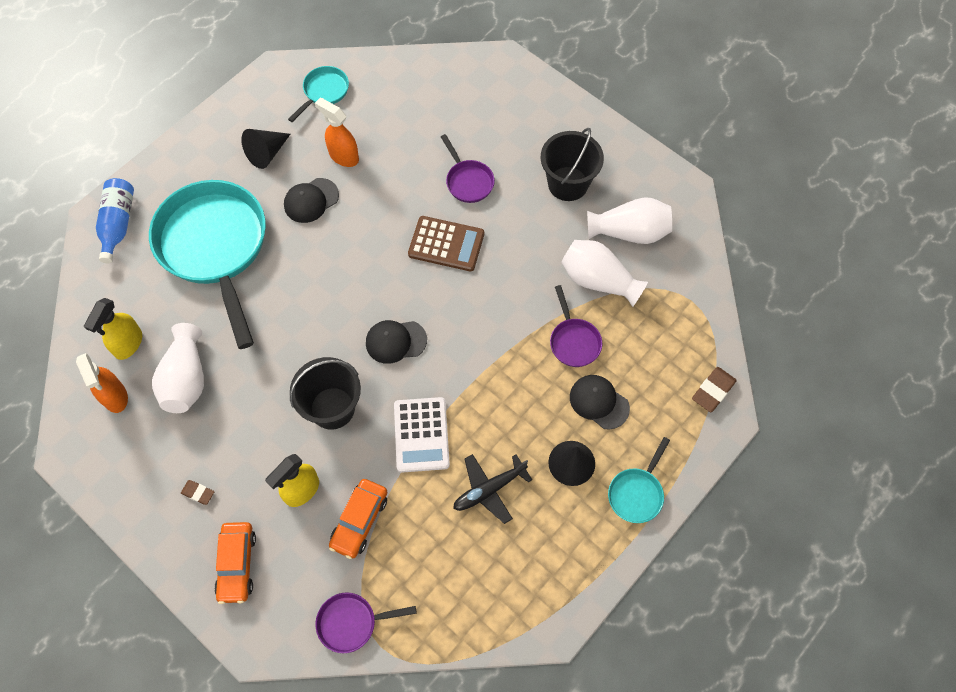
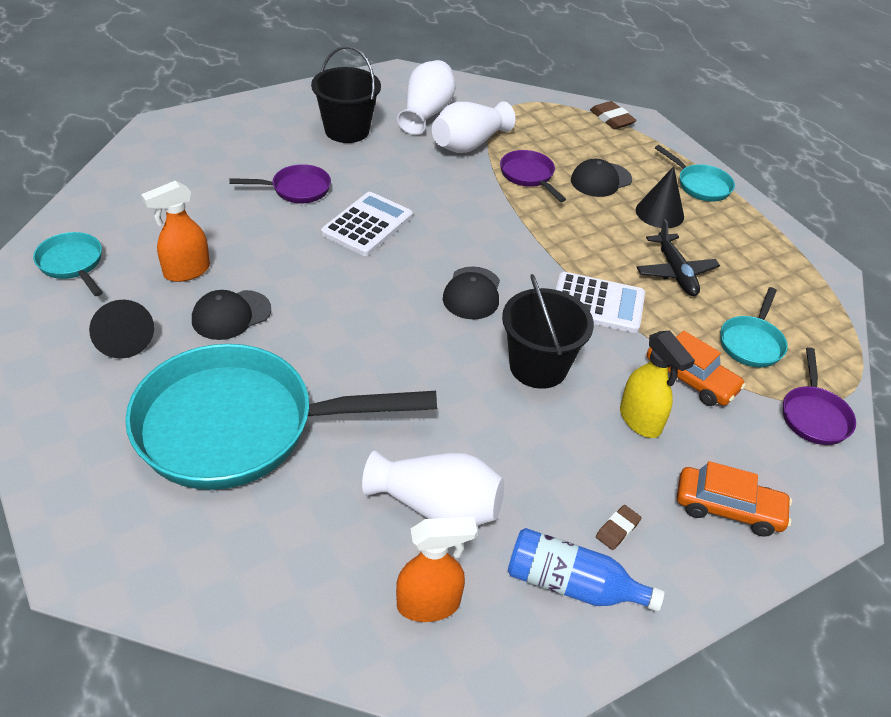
camera: 75 degrees left, 20 degrees down
yellow spray bottle [84,298,142,360] -> none
blue bottle [96,178,134,263] -> blue bottle moved to [508,528,665,612]
black cap [284,178,339,223] -> black cap turned 75 degrees clockwise [192,290,271,340]
brown calculator [408,216,484,271] -> white calculator [321,192,413,256]
purple pan [550,285,602,367] -> purple pan turned 120 degrees counterclockwise [500,150,566,202]
none -> turquoise pan [720,287,788,368]

